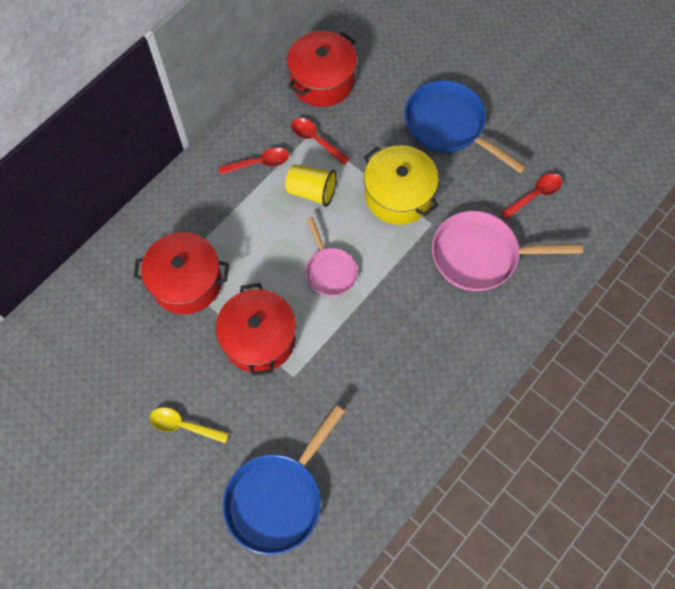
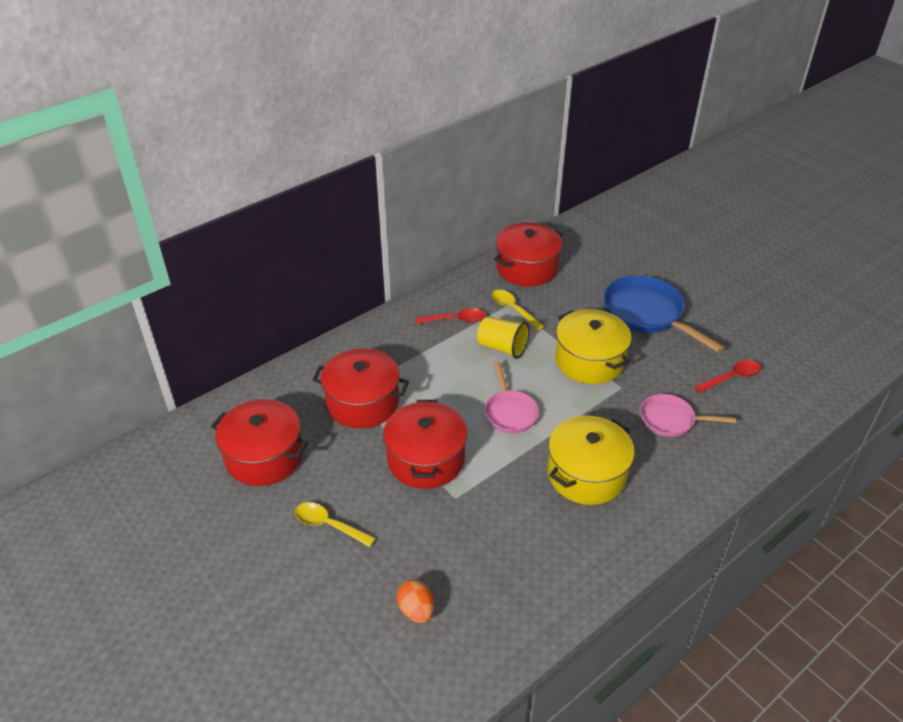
camera: 10 degrees right, 25 degrees down
blue pan [223,405,345,555] -> orange egg [397,580,434,623]
red spoon [291,118,349,165] -> yellow spoon [492,290,544,331]
pink pan [432,211,583,291] -> pink pan [640,394,736,437], size x0.60
none -> red pot [211,399,308,486]
none -> yellow pot [548,416,635,505]

